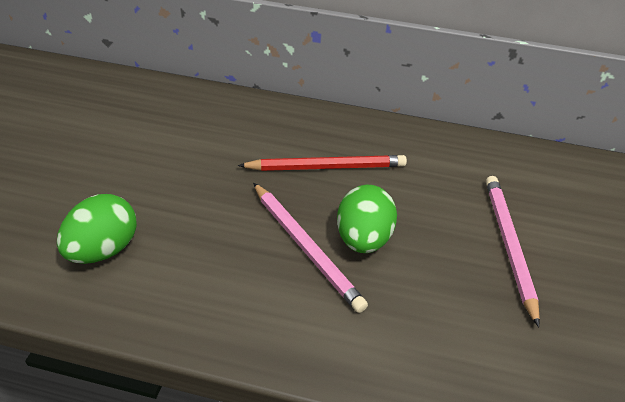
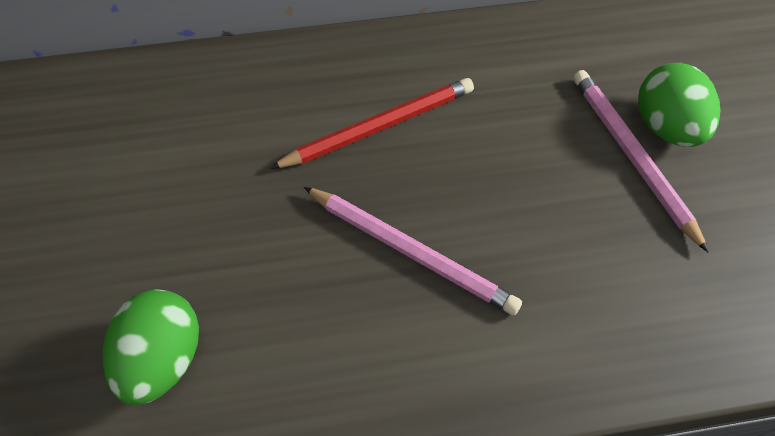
camera: 20 degrees left, 15 degrees up
green egg [337,185,397,253] -> green egg moved to [638,63,721,147]

